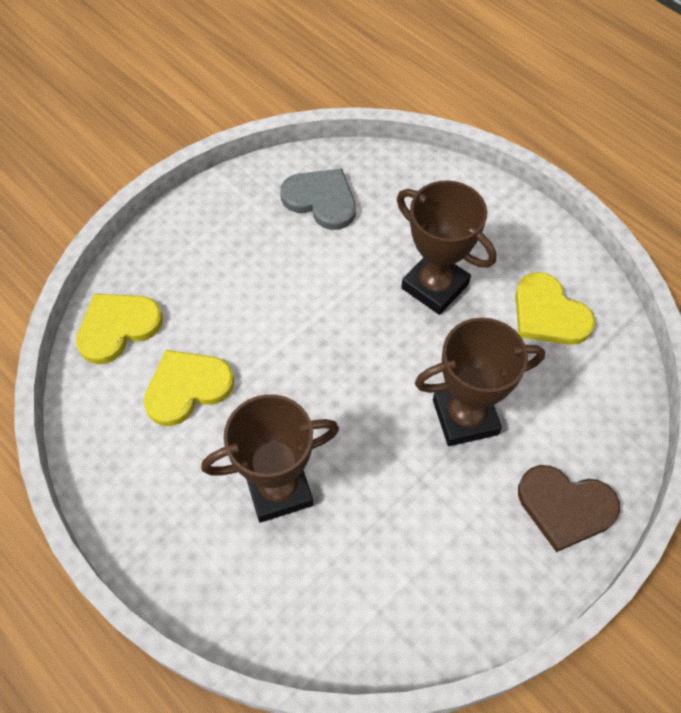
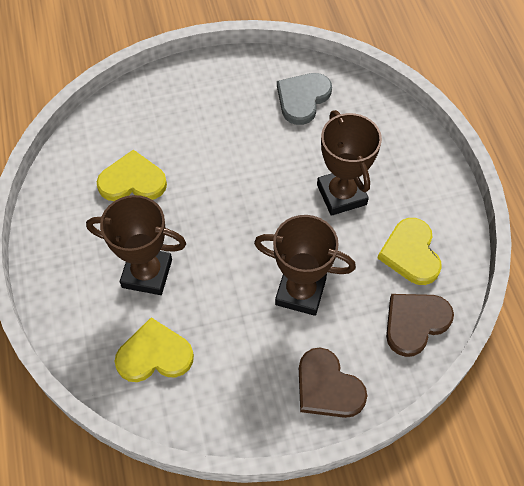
camera: 30 degrees right, 0 degrees up
yellow heart [76,294,163,364] -> yellow heart moved to [115,317,194,382]
grey heart [280,169,356,230] -> grey heart turned 120 degrees counterclockwise [277,73,332,125]
none -> brown heart [386,294,454,357]

